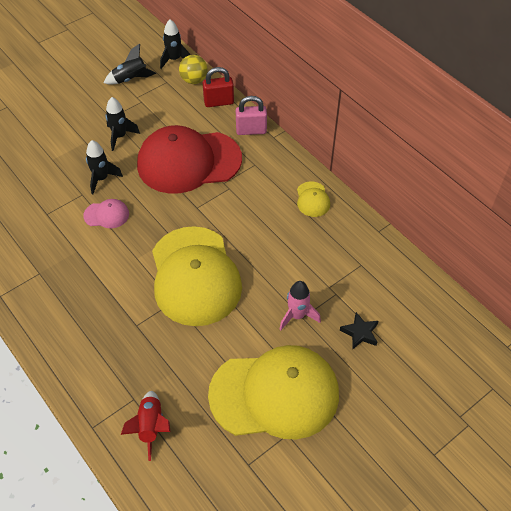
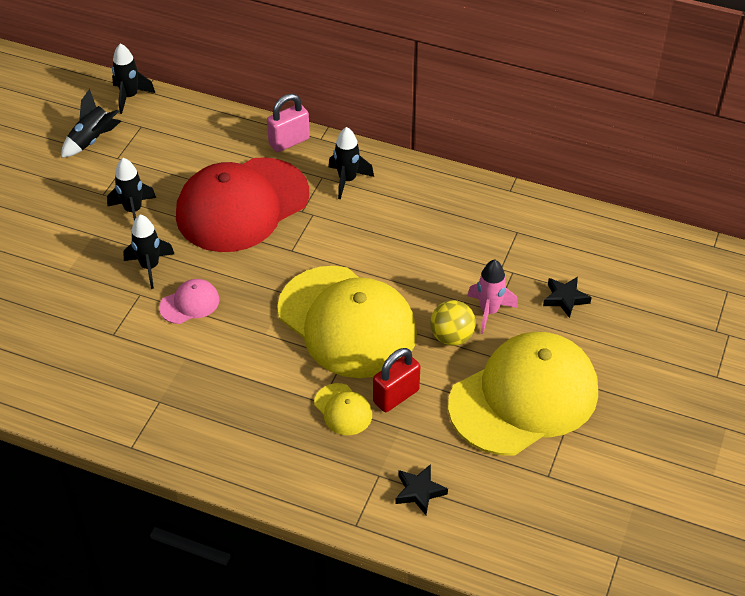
camera: 30 degrees left, 5 degrees down
red rocket [121,391,170,461] -> black star [395,464,448,515]
yellow ball [179,55,207,84] -> yellow ball moved to [430,300,476,346]
red padlock [203,67,234,107] -> red padlock moved to [373,348,420,412]
yellow cap [297,181,330,217] -> yellow cap moved to [314,383,372,435]
none -> black rocket [329,127,374,199]

